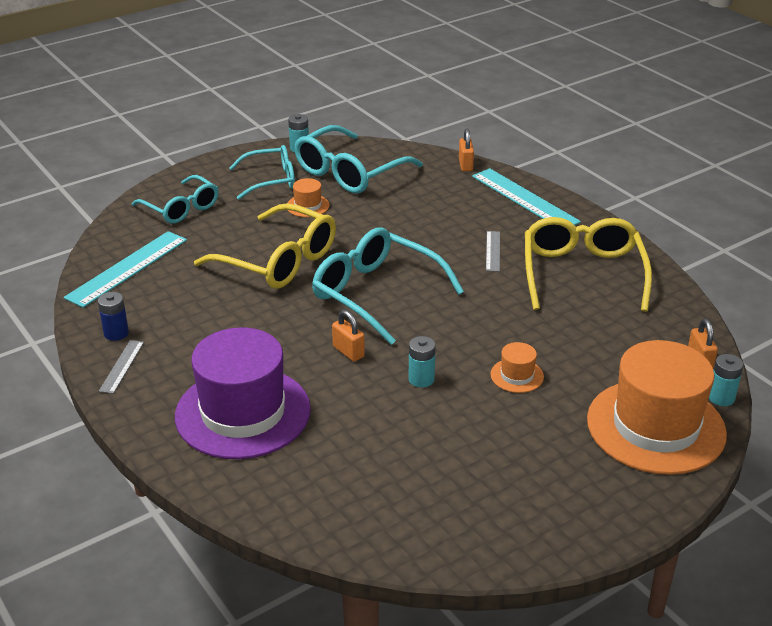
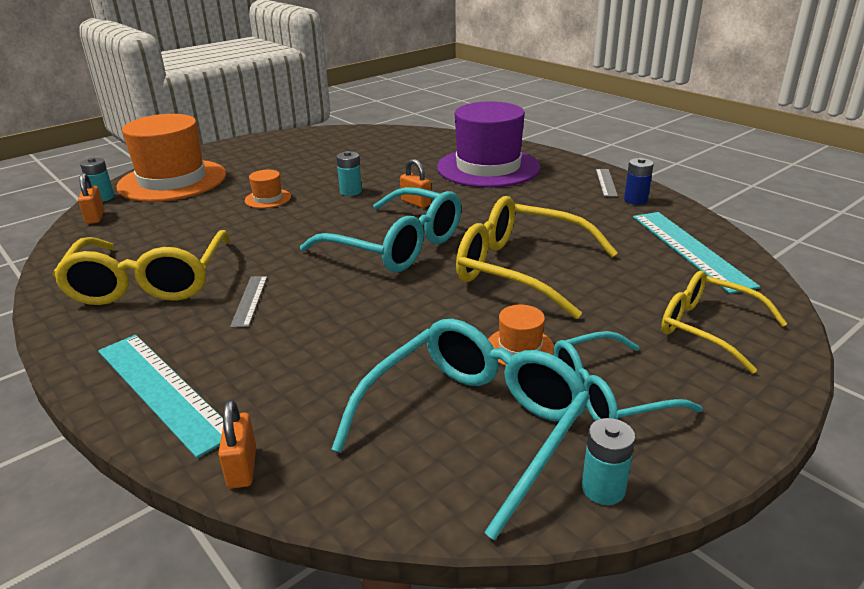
camera: 175 degrees right, 5 degrees down
turquoise ruler [64,231,187,308] -> turquoise ruler turned 45 degrees counterclockwise [633,212,760,294]
turquoise glasses [132,175,219,223] -> yellow glasses [661,271,787,374]

